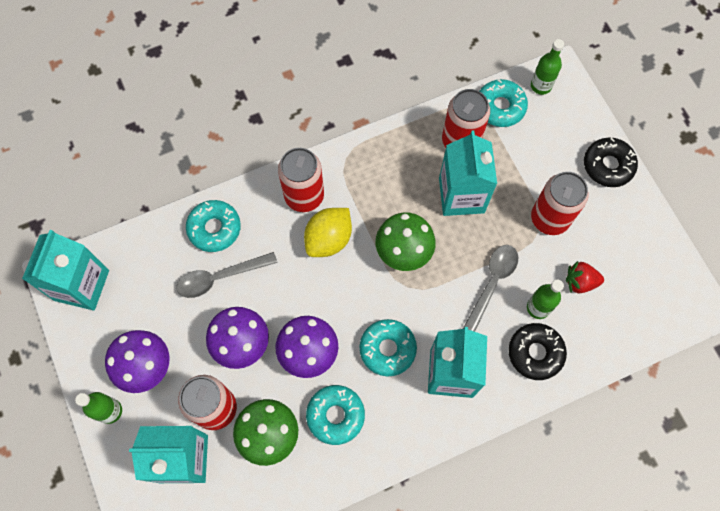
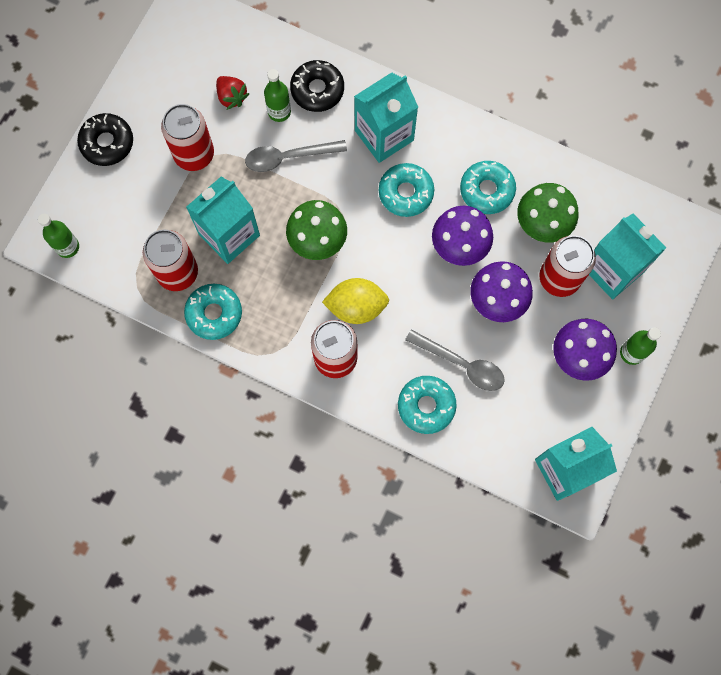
camera: 130 degrees left, 5 degrees up
turquoise donut [480,79,528,127] -> turquoise donut moved to [184,284,242,340]

